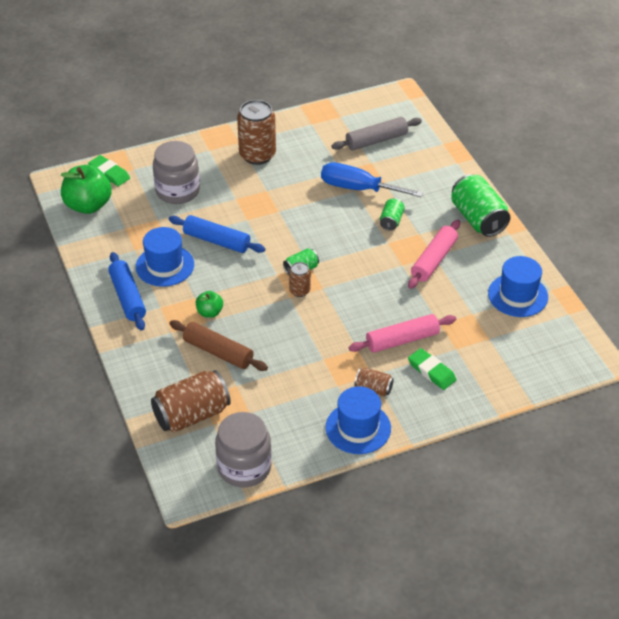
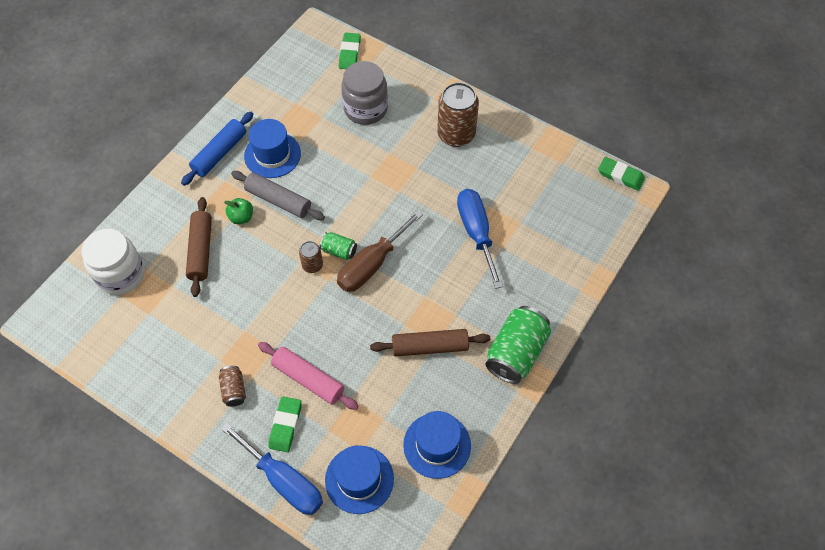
camera: 55 degrees right, 15 degrees up
green apple [61,165,112,214] -> none
brown can [151,370,231,433] -> white jar [81,229,145,295]
blue rolling pin [169,215,266,253] -> none
grey jar [215,412,272,487] -> none
blue hat [325,386,391,454] -> blue hat moved to [325,445,394,514]
grey rolling pin [332,117,422,150] -> grey rolling pin moved to [231,171,325,220]
green can [380,198,405,231] -> none
pink rolling pin [408,220,460,289] -> brown rolling pin [370,329,490,357]
none -> blue screwdriver [221,422,323,515]
none -> brown screwdriver [337,210,423,292]
none -> green eraser [598,157,645,191]

